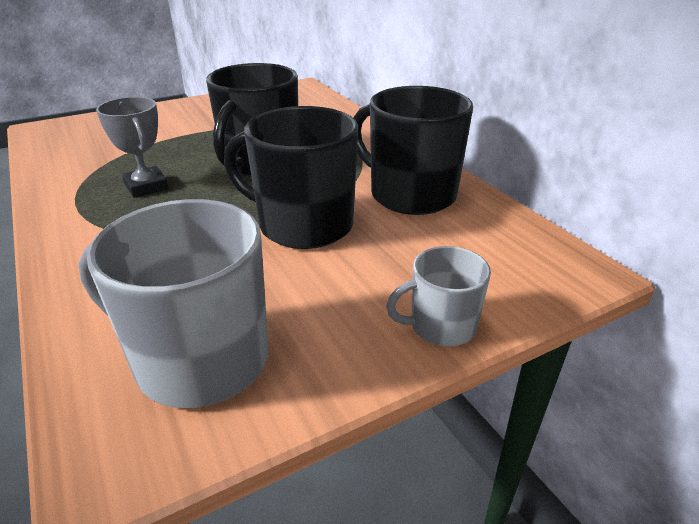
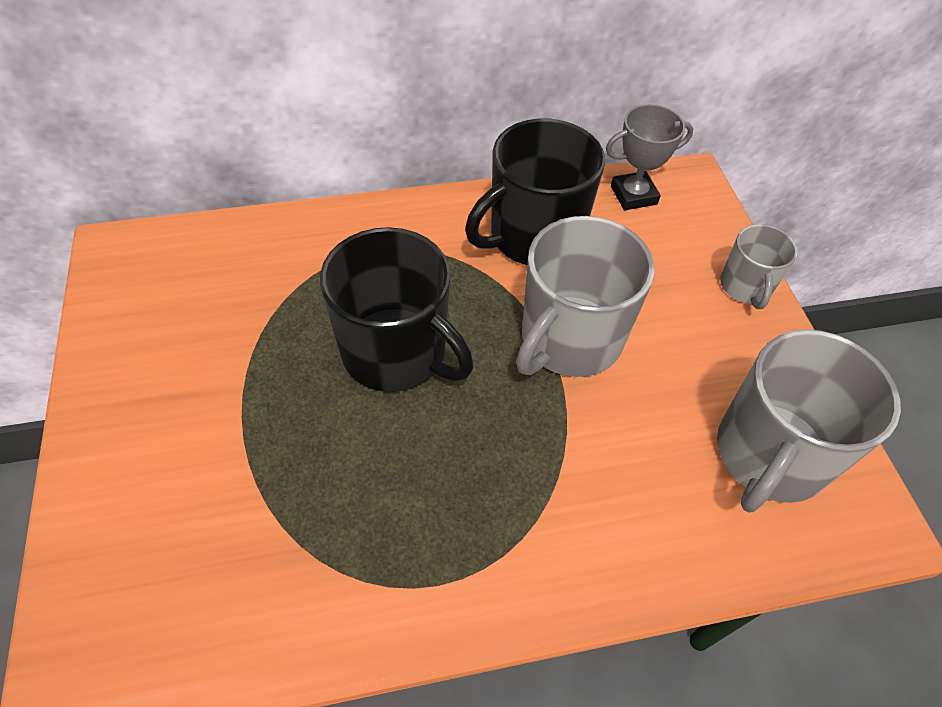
camera: 75 degrees left, 20 degrees up
grey trophy [96,97,169,198] -> grey trophy moved to [606,104,693,210]
black mug [224,106,358,249] -> grey mug [516,216,655,377]

